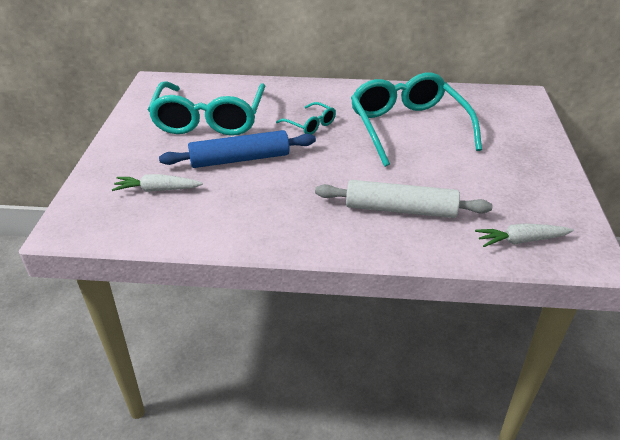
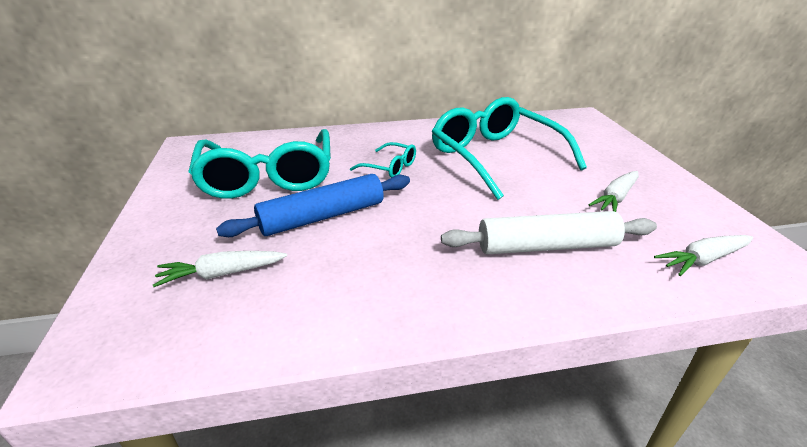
camera: 15 degrees left, 5 degrees down
none -> white carrot [589,171,639,212]

